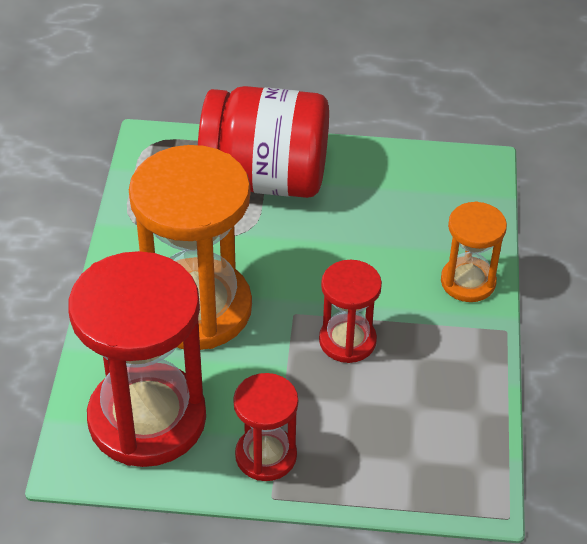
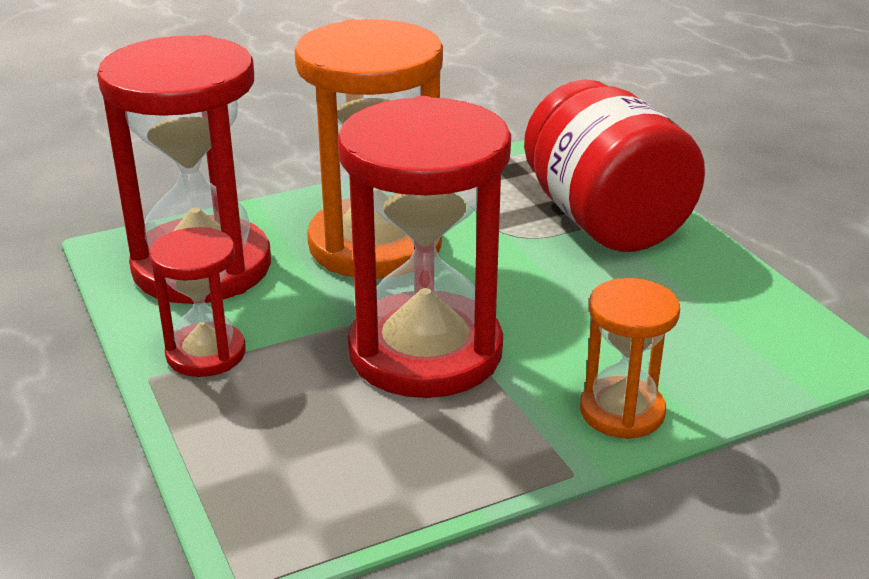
camera: 60 degrees right, 15 degrees down
red hourglass [319,260,382,363] -> red hourglass [338,96,511,398], size x1.95

